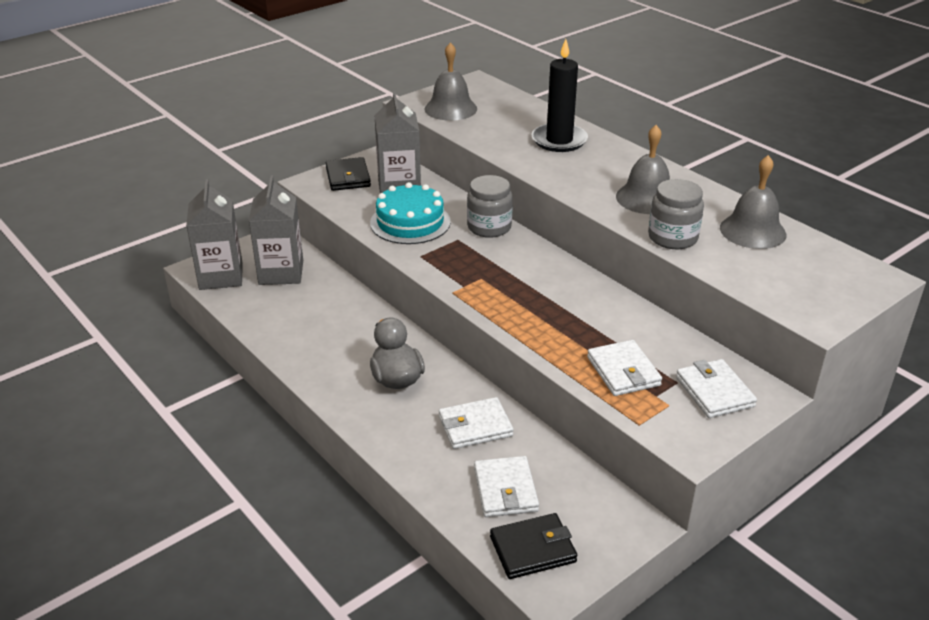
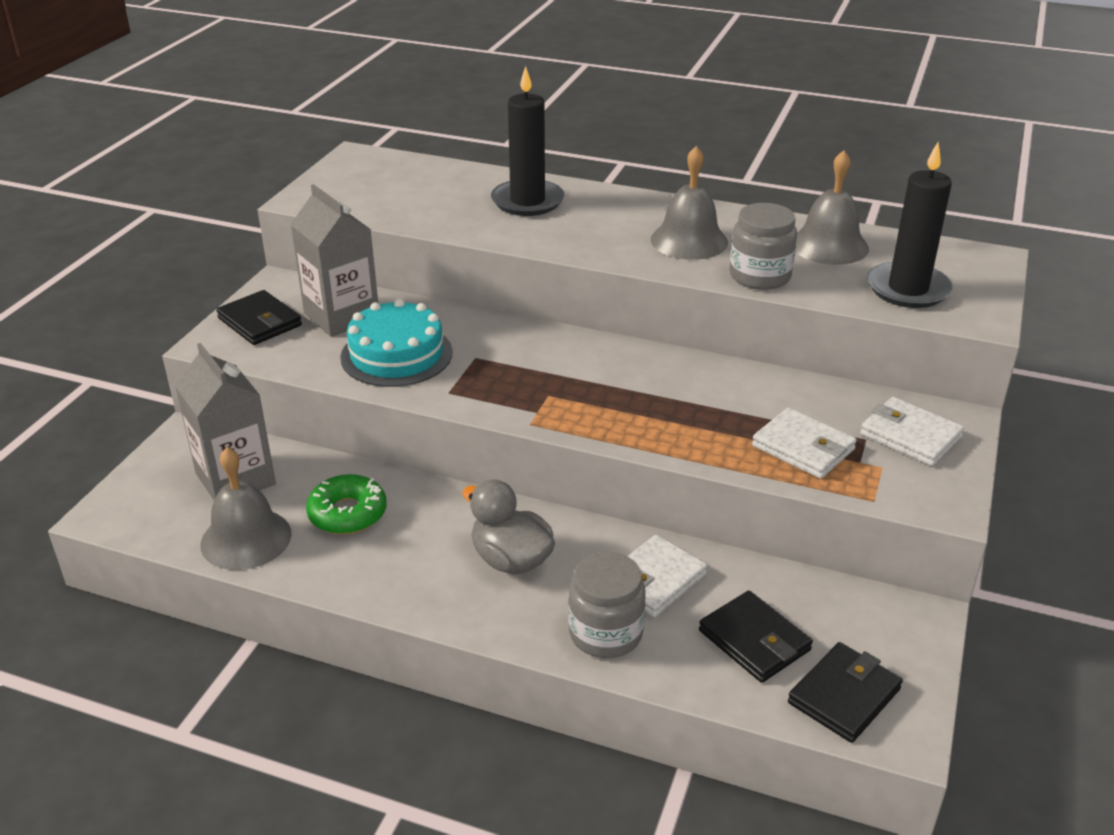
camera: 30 degrees left, 0 degrees up
grey carton [186,179,243,290] -> none
grey bell [425,42,477,121] -> grey bell moved to [200,447,292,570]
grey jar [467,175,513,238] -> grey jar moved to [569,552,646,658]
white wallet [474,456,539,517] -> black wallet [699,591,813,683]
none -> green donut [306,474,387,534]
none -> black candle [867,142,953,308]

